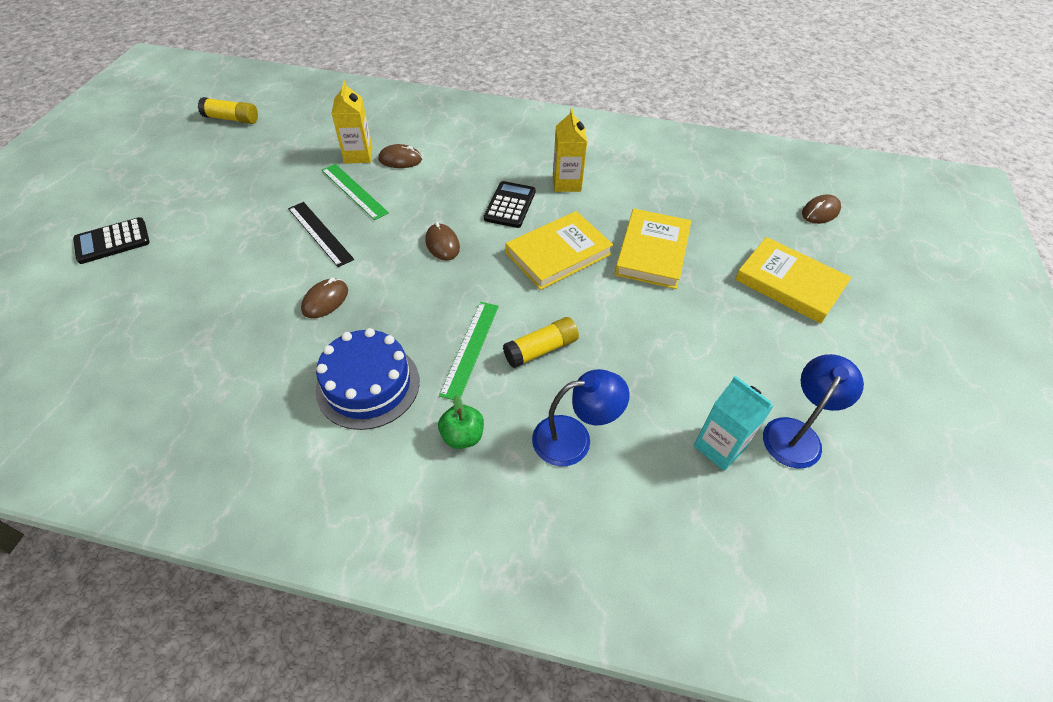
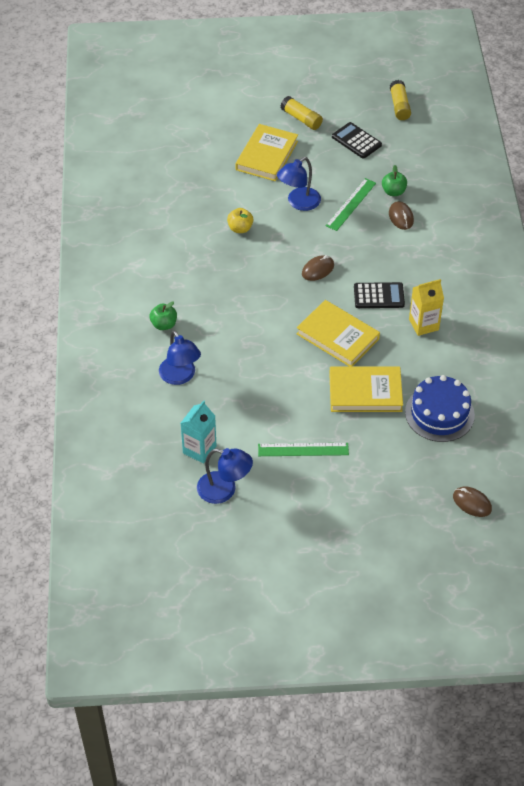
camera: 75 degrees right, 0 degrees up
black calculator [73,217,150,264] -> black calculator moved to [332,122,382,159]
black ruler [288,202,354,267] -> blue lamp [277,157,321,211]
brown mouse [301,278,348,318] -> yellow apple [227,208,253,233]
blue cake [316,328,420,430] -> blue cake moved to [405,375,475,442]
yellow carton [331,81,372,164] -> green apple [382,165,407,196]
green ruler [439,302,499,400] -> green ruler moved to [258,443,349,456]
yellow glue stick [503,317,579,368] -> yellow glue stick moved to [280,96,323,130]
yellow book [735,237,851,324] -> yellow book moved to [236,124,298,181]

